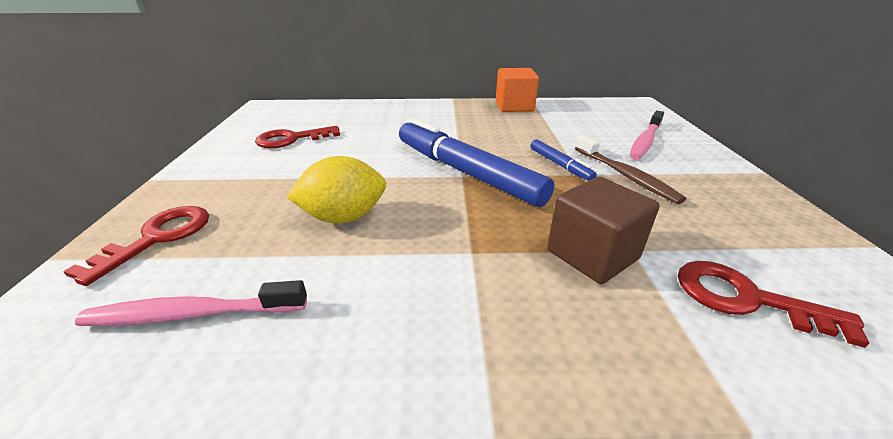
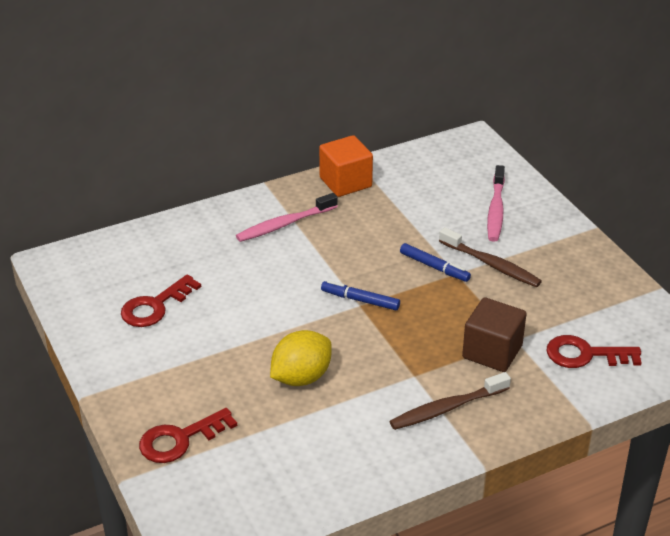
camera: 25 degrees left, 5 degrees up
red key [63,206,209,286] -> red key turned 120 degrees counterclockwise [139,408,237,463]
pink toothbrush [75,280,307,326] -> pink toothbrush moved to [236,193,338,242]
blue marker [399,118,554,207] -> blue marker [321,280,400,310], size x0.46
none -> brown toothbrush [389,372,511,430]

